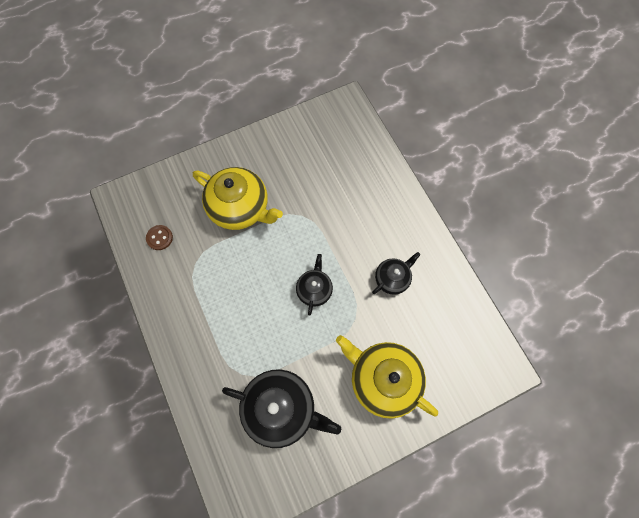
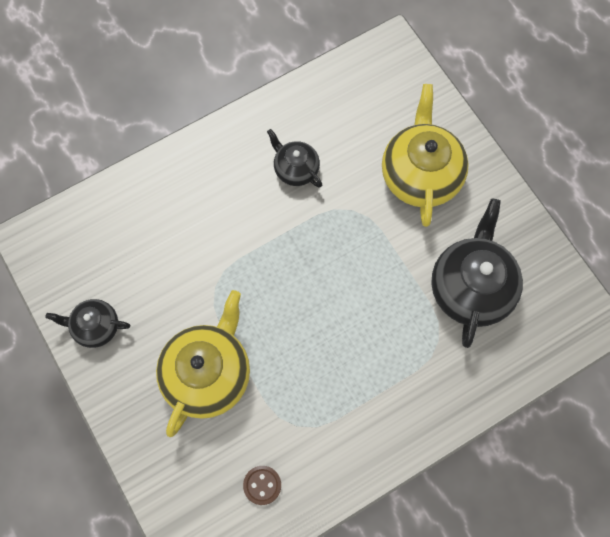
camera: 95 degrees left, 0 degrees up
black teapot [296,254,333,316] -> black teapot moved to [45,299,130,348]
yellow teapot [336,335,438,419] -> yellow teapot turned 150 degrees clockwise [382,84,469,227]

